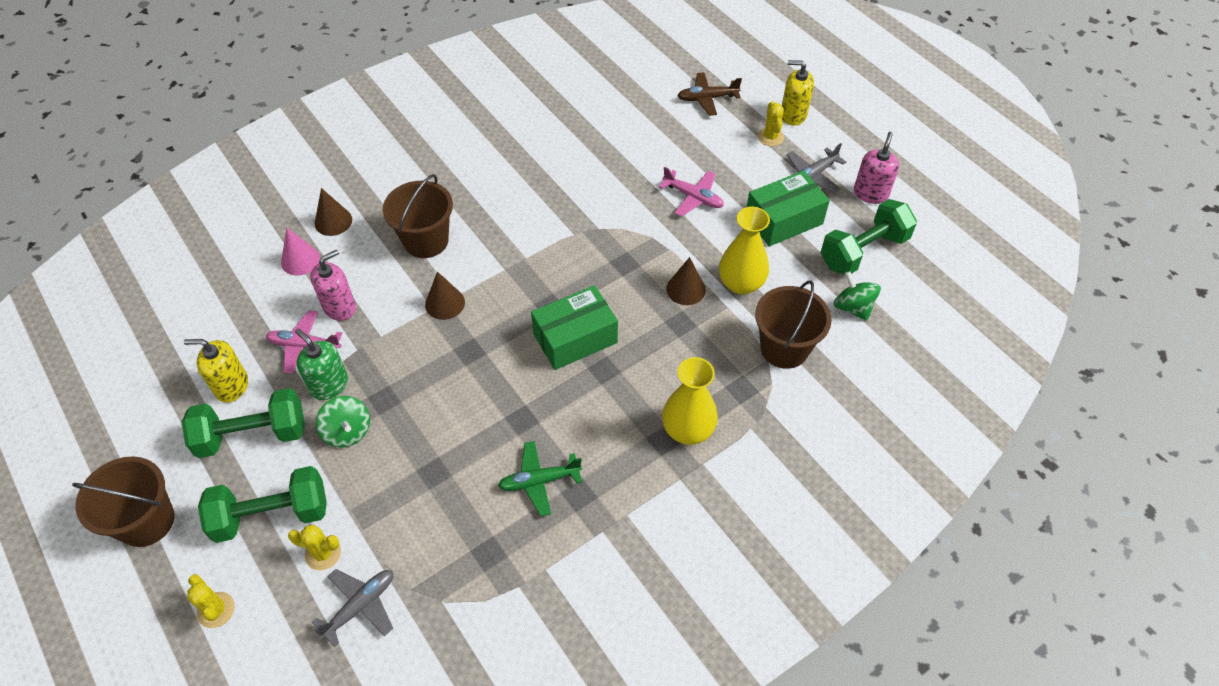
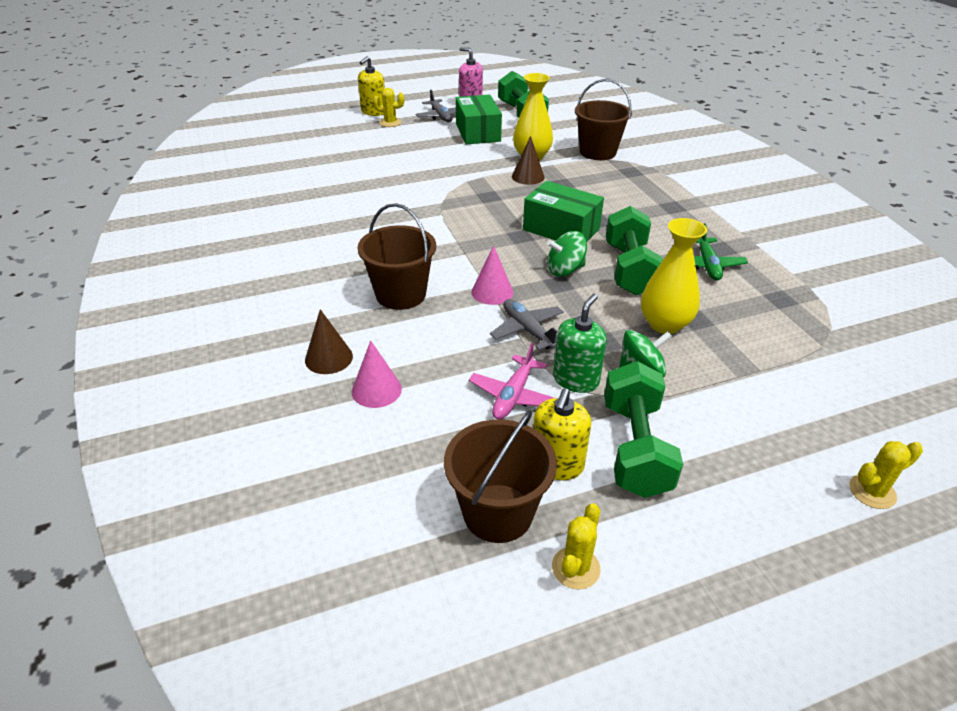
camera: 75 degrees left, 15 degrees down
brown bucket [72,456,174,547] -> brown bucket moved to [444,410,557,543]
green dumbbell [198,466,327,543] -> green dumbbell moved to [606,206,663,295]
yellow cactus [288,525,341,570] -> yellow cactus moved to [552,503,601,590]
green soap dispenser [295,328,348,400] -> green soap dispenser turned 150 degrees clockwise [553,294,607,393]
pink soap dispenser [310,250,356,321] -> none
grey plane [312,569,393,647] -> grey plane moved to [490,299,564,350]
brown cone [425,271,465,320] -> pink cone [471,245,513,305]
green box [531,285,618,370] -> green box turned 45 degrees counterclockwise [523,181,604,242]
pink plane [659,167,724,217] -> none
yellow vase [662,357,718,445] -> yellow vase moved to [641,218,707,334]
brown plane [677,72,742,116] -> none
green spinning top [834,271,881,321] -> green spinning top moved to [547,231,587,276]

